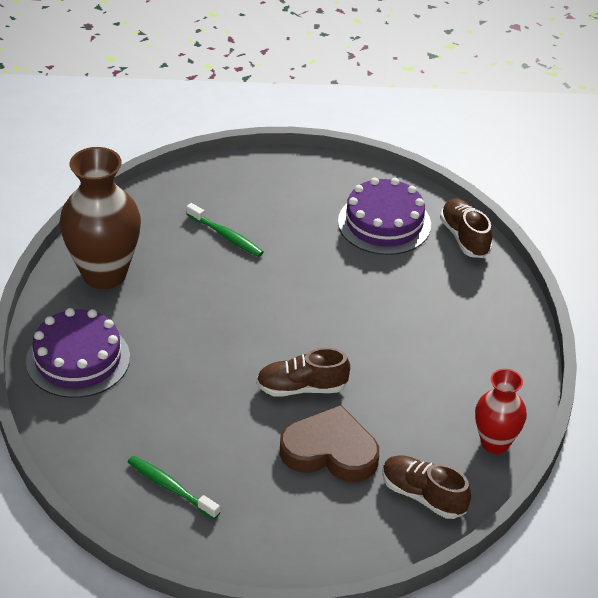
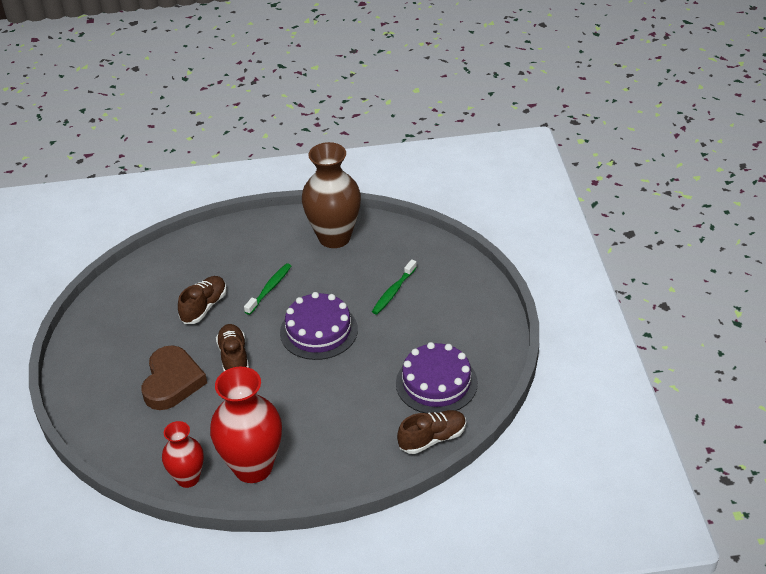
camera: 85 degrees right, 0 degrees up
purple cake [26,308,130,398] -> purple cake moved to [280,292,358,360]
green toothbrush [128,456,220,519] -> green toothbrush moved to [244,263,291,315]
brown shoe [383,455,471,519] -> brown shoe moved to [178,276,227,324]
none -> red vase [210,367,282,483]

